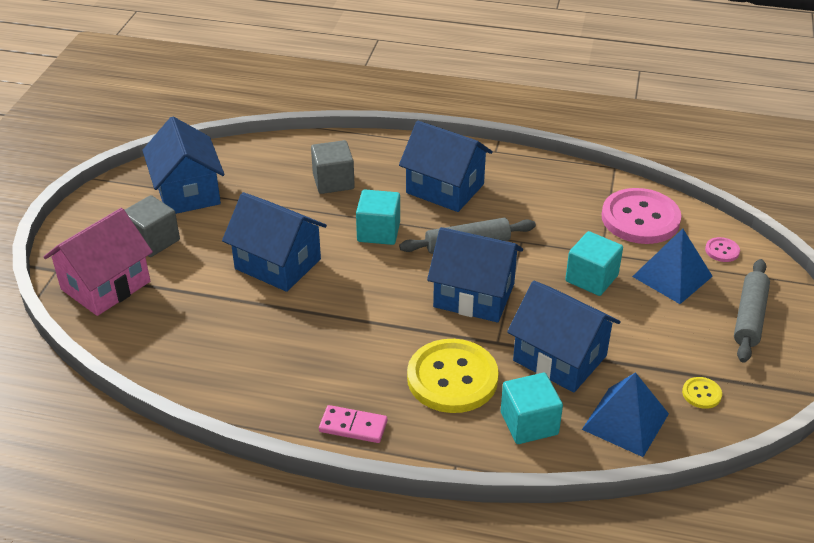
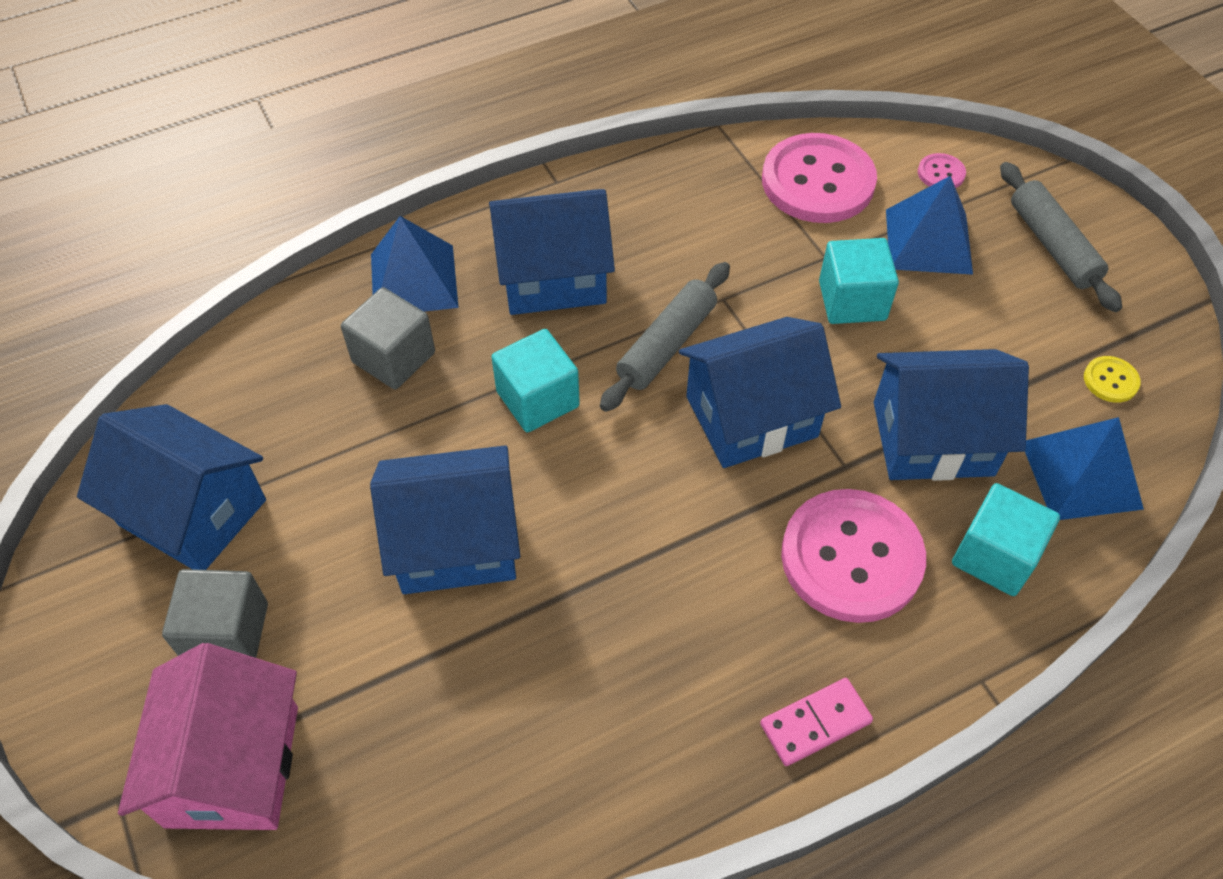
camera: 40 degrees left, 15 degrees up
yellow button [407,339,499,413] -> pink button [781,489,926,623]
none -> blue pyramid [371,216,459,312]

